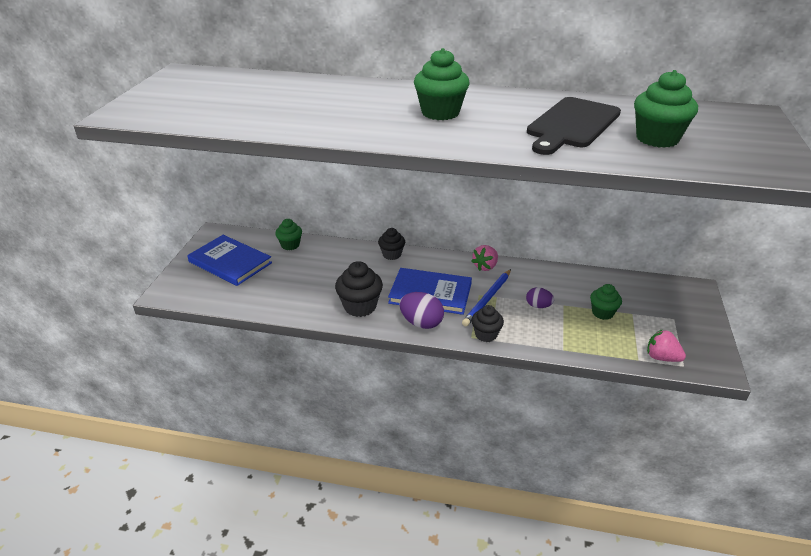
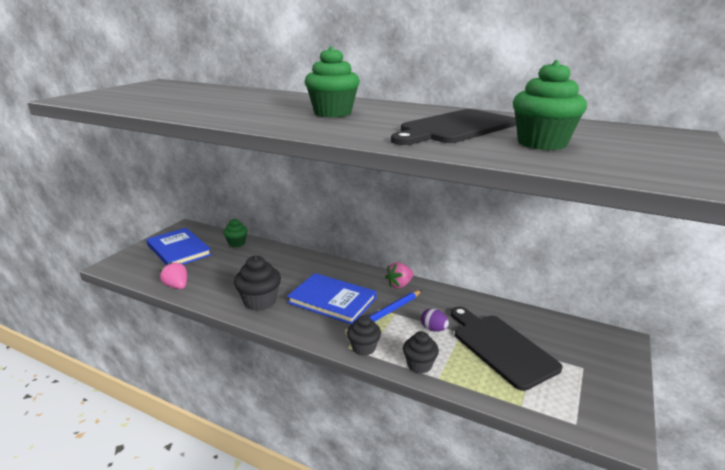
camera: 15 degrees right, 10 degrees down
black cupcake [378,228,405,260] -> black cupcake moved to [403,331,439,374]
purple egg [399,292,444,329] -> none
green cupcake [590,284,622,320] -> black cutting board [451,306,563,391]
pink strawberry [647,329,686,362] -> pink strawberry moved to [160,262,187,289]

